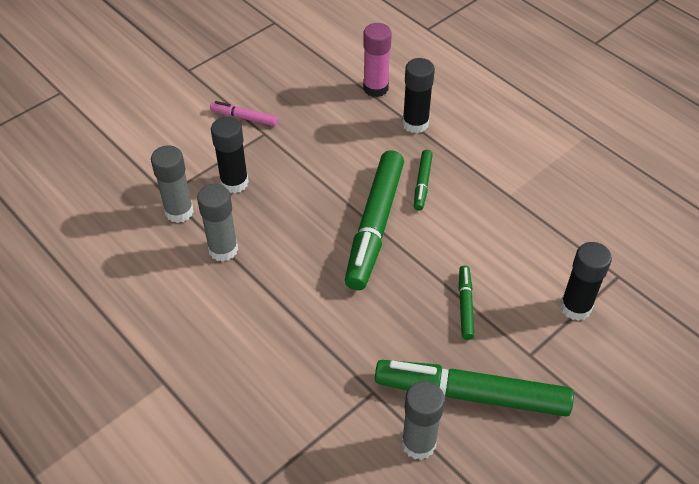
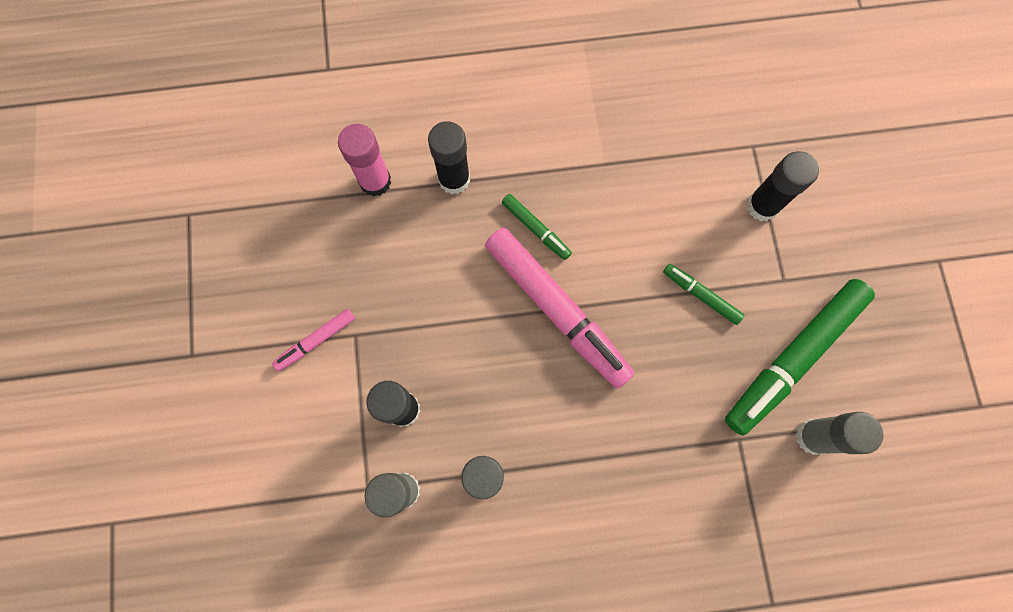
camera: 55 degrees left, 25 degrees up
green marker [345,150,404,290] -> pink marker [485,228,635,389]

